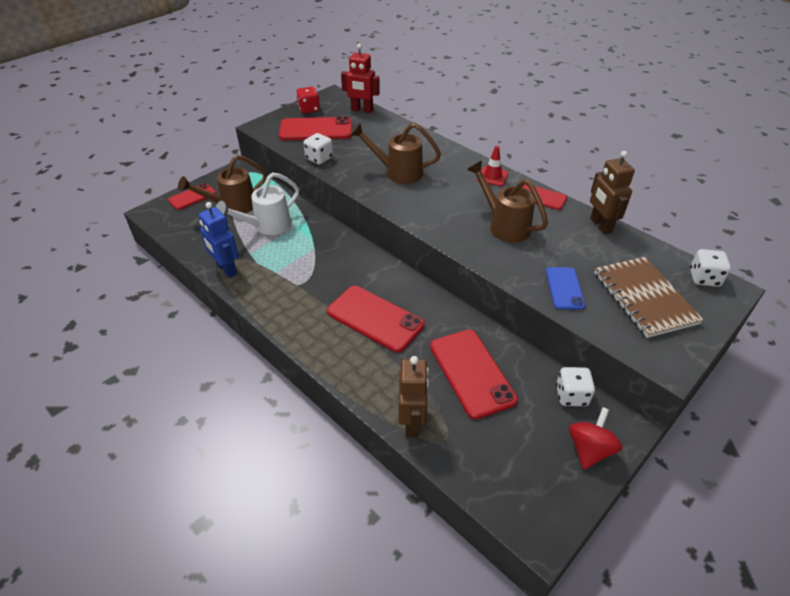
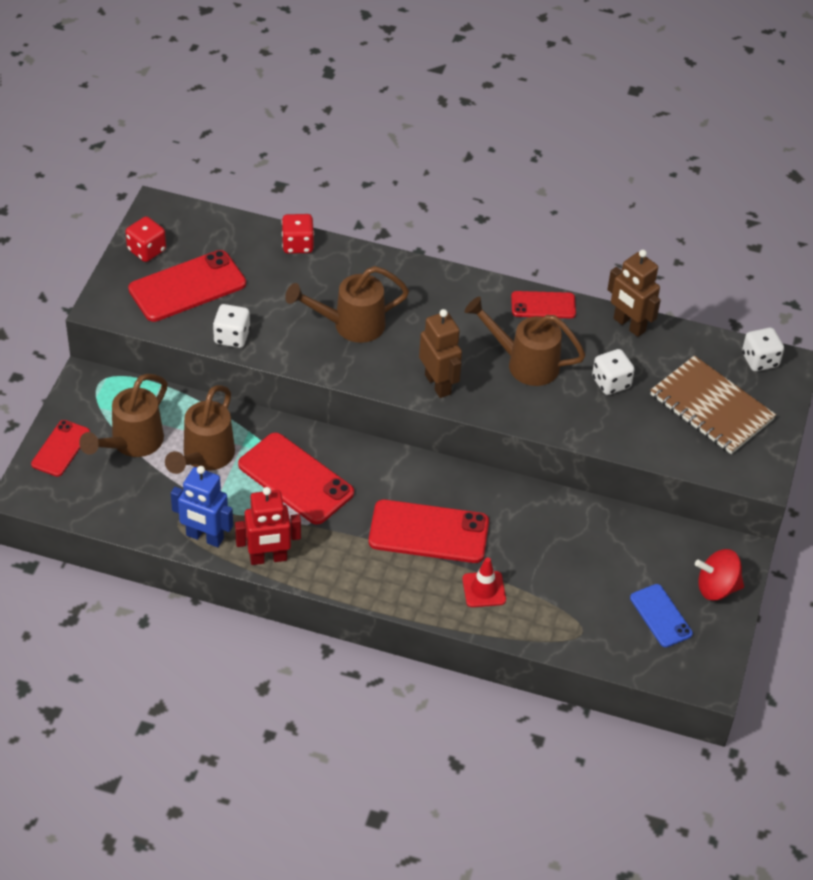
camera: 30 degrees left, 5 degrees up
white watering can [216,172,299,235] -> brown watering can [165,385,235,474]
red robot [341,44,380,113] -> red robot moved to [235,487,301,565]
brown robot [399,356,429,437] -> brown robot moved to [419,309,462,398]
red phone [430,329,518,420] -> red phone moved to [238,433,354,525]
red traffic cone [477,145,508,186] -> red traffic cone moved to [462,557,506,607]
blue phone [546,267,585,310] -> blue phone moved to [630,584,693,647]
white dice [556,367,595,406] -> white dice moved to [592,349,635,395]
red spinning top [569,407,623,470] -> red spinning top turned 90 degrees counterclockwise [695,549,744,601]
none -> red dice [282,214,314,254]

